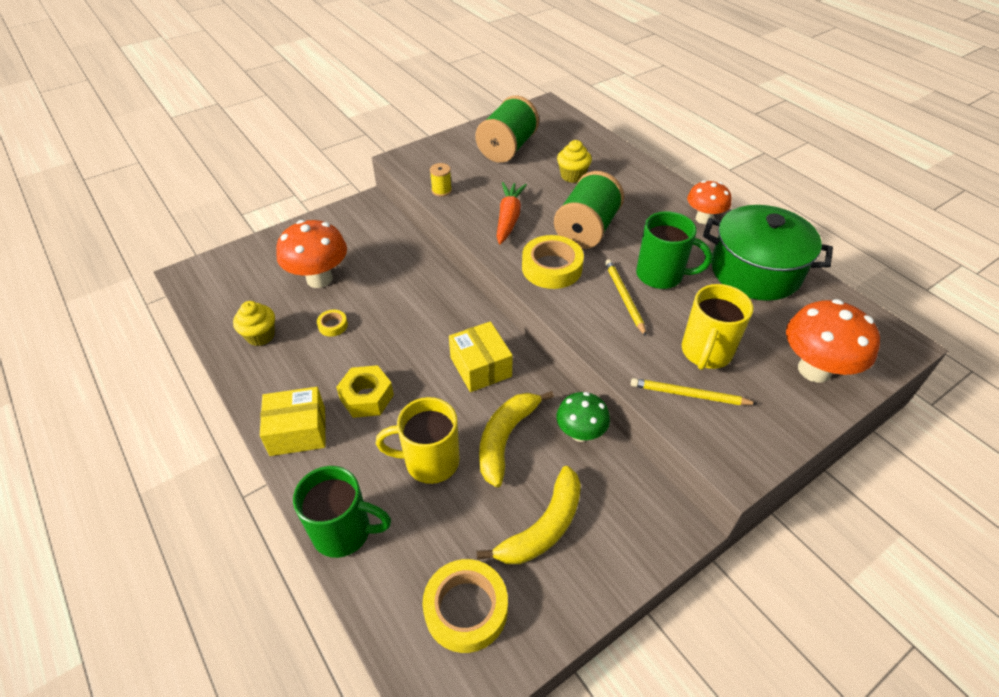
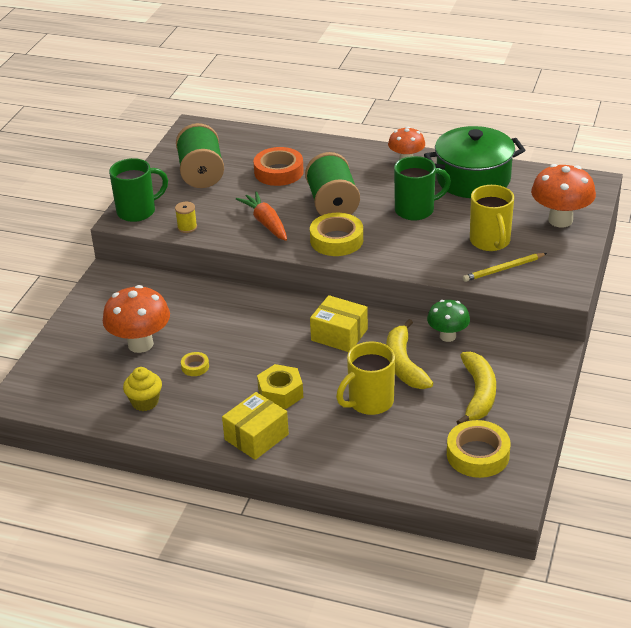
camera: 35 degrees left, 10 degrees down
green mug [293,466,391,558] -> green mug moved to [109,158,168,222]
yellow cupcake [557,140,592,183] -> orange tape [254,147,304,186]
yellow pencil [605,259,646,336] -> none

